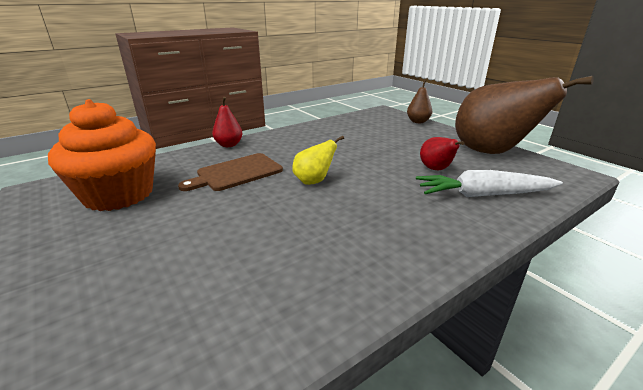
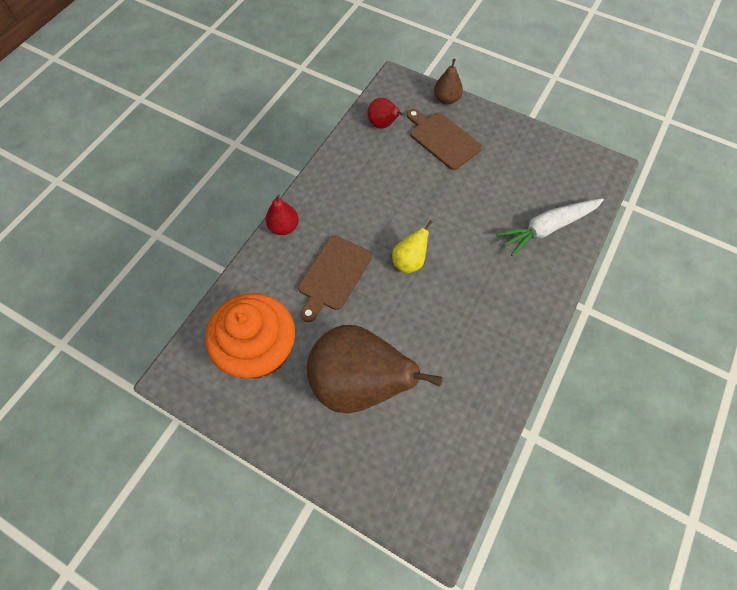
camera: 25 degrees left, 35 degrees up
red pear [420,137,464,170] -> red pear moved to [368,98,404,129]
brown pear [455,76,594,154] -> brown pear moved to [307,325,443,414]
none -> brown cutting board [407,109,482,170]

